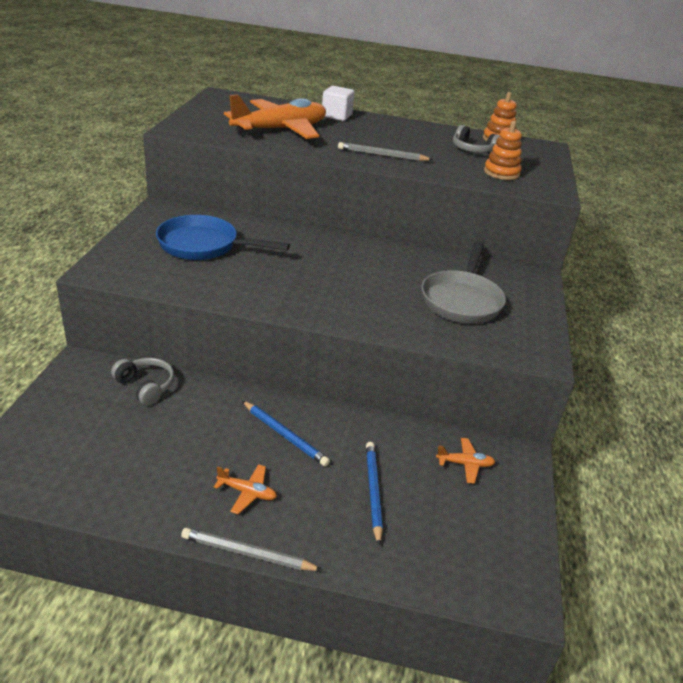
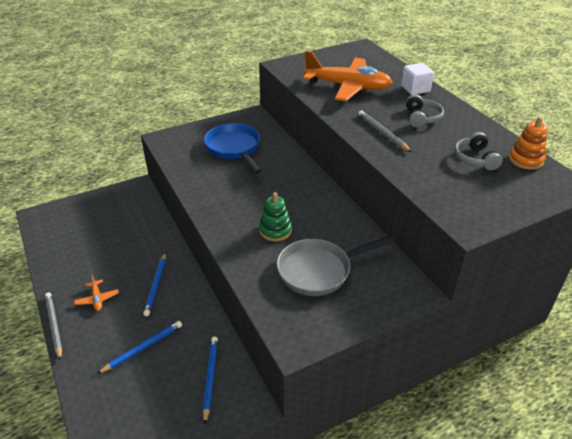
camera: 55 degrees right, 5 degrees up
grey headphones [111,358,175,406] -> grey headphones moved to [406,94,444,128]
orange plane [436,438,495,484] -> blue pencil [203,336,218,425]
orange stacking toy [484,121,522,180] -> none
none -> green stacking toy [259,192,292,242]

